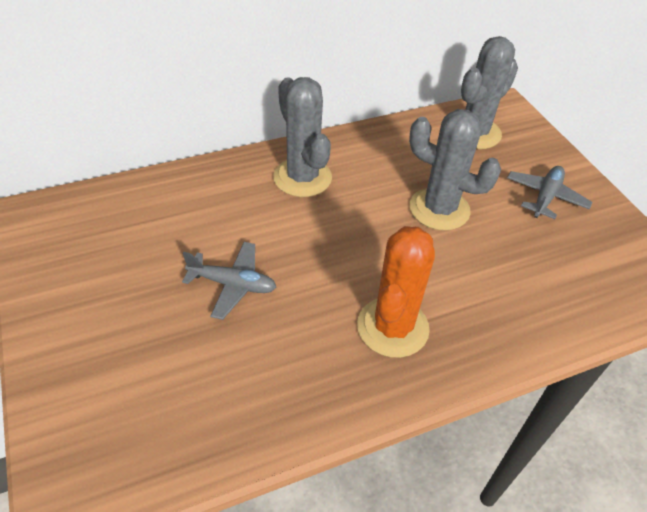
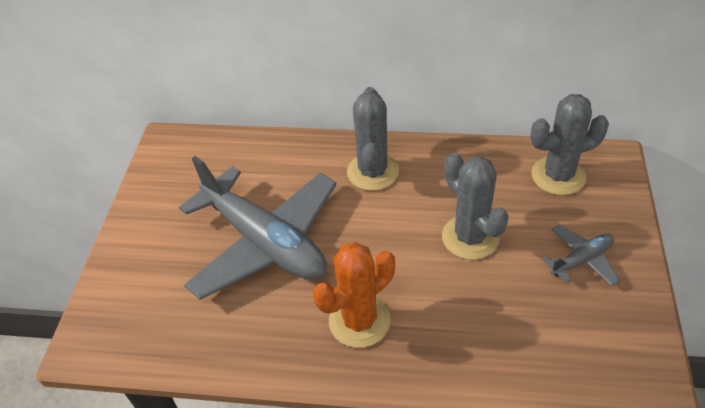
camera: 35 degrees right, 0 degrees up
grey plane [182,242,276,320] -> grey plane [179,156,337,300], size x2.31

